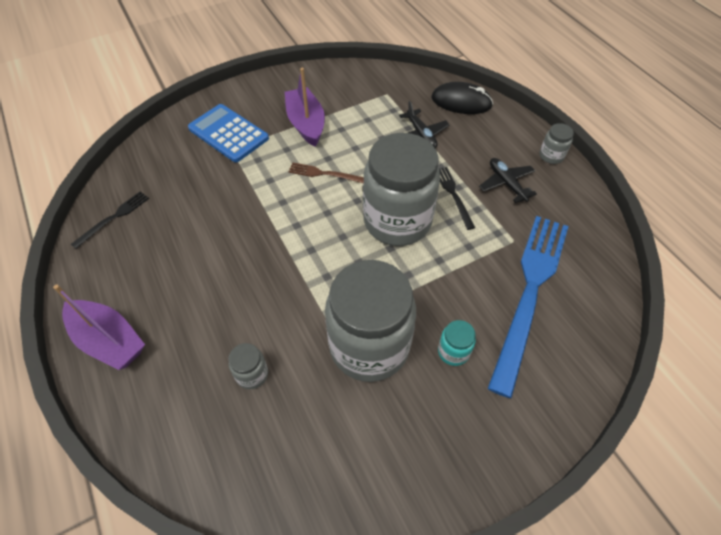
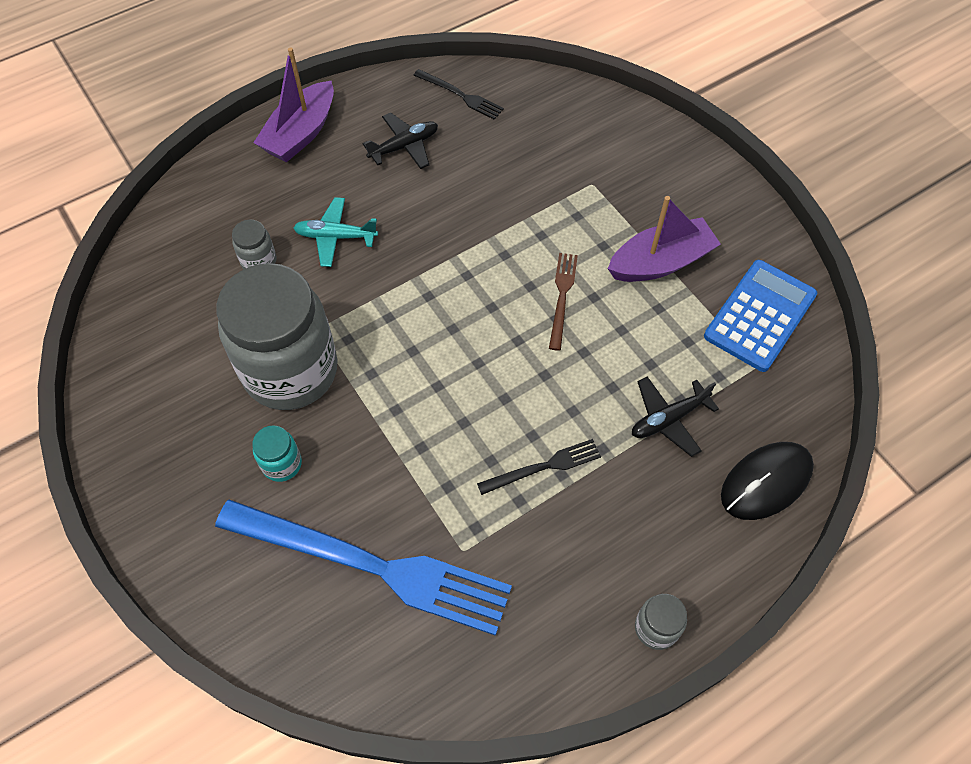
camera: 85 degrees right, 5 degrees up
blue calculator [188,104,269,162] -> blue calculator moved to [704,260,817,372]
grey jar [363,133,440,246] -> none
black mouse [432,82,493,114] -> black mouse turned 45 degrees clockwise [721,442,814,520]
black plane [479,158,537,203] -> black plane moved to [362,113,438,169]
none -> turquoise plane [293,197,378,267]

